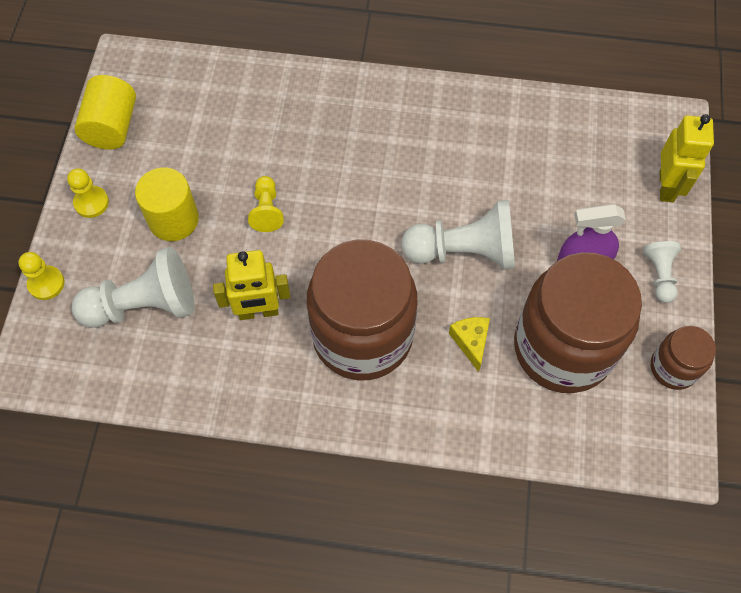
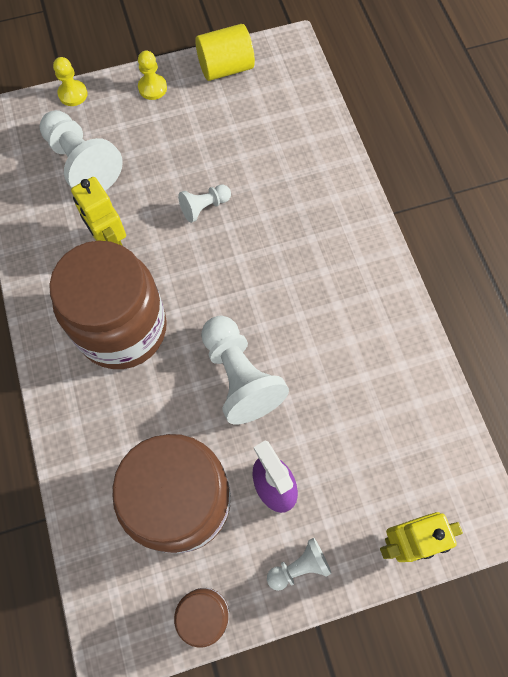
camera: 65 degrees right, 5 degrees up
yellow cylinder [135,168,199,241] -> none
yellow pawn [248,176,284,232] -> white pawn [178,185,231,223]
yellow cheese [449,317,490,372] -> none

